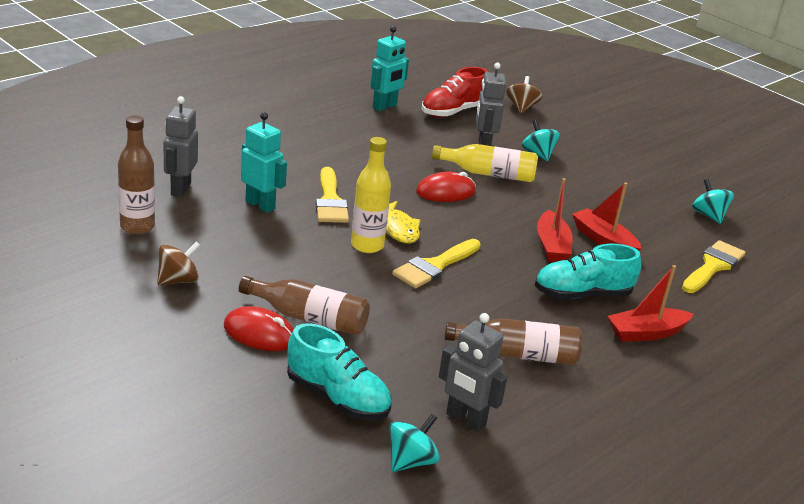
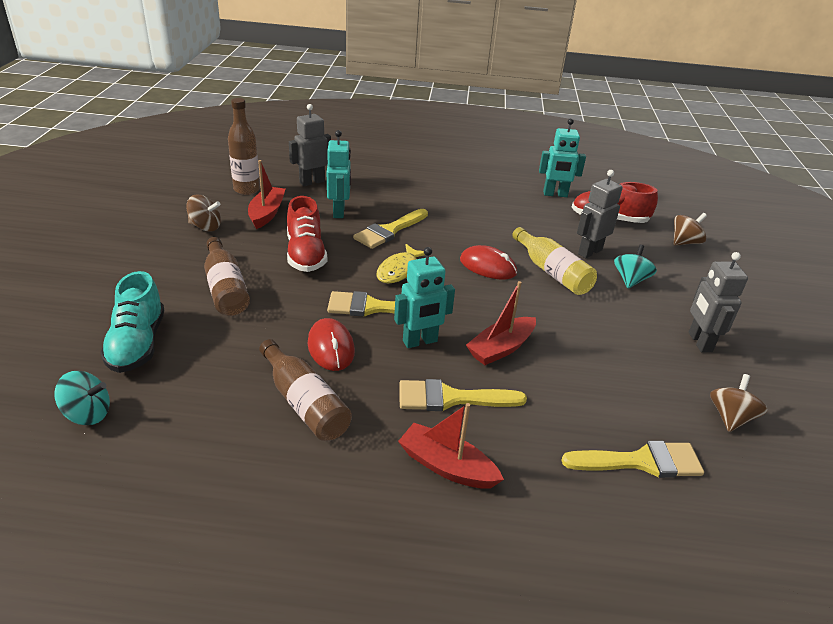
camera: 50 degrees right, 5 degrees up
red mouse [224,306,294,351] -> red mouse moved to [308,318,355,371]
yellow bottle [351,137,391,253] -> none
grey robot [439,313,507,432] -> grey robot moved to [689,252,748,353]
turquoise shoe [535,243,641,299] -> yellow brush [399,379,527,411]
red boat [572,183,642,251] -> red boat moved to [248,160,285,229]
turquoise spinning top [692,179,734,224] -> brown spinning top [710,374,768,432]
none -> red shoe [287,196,327,272]
none -> turquoise robot [394,247,455,348]

